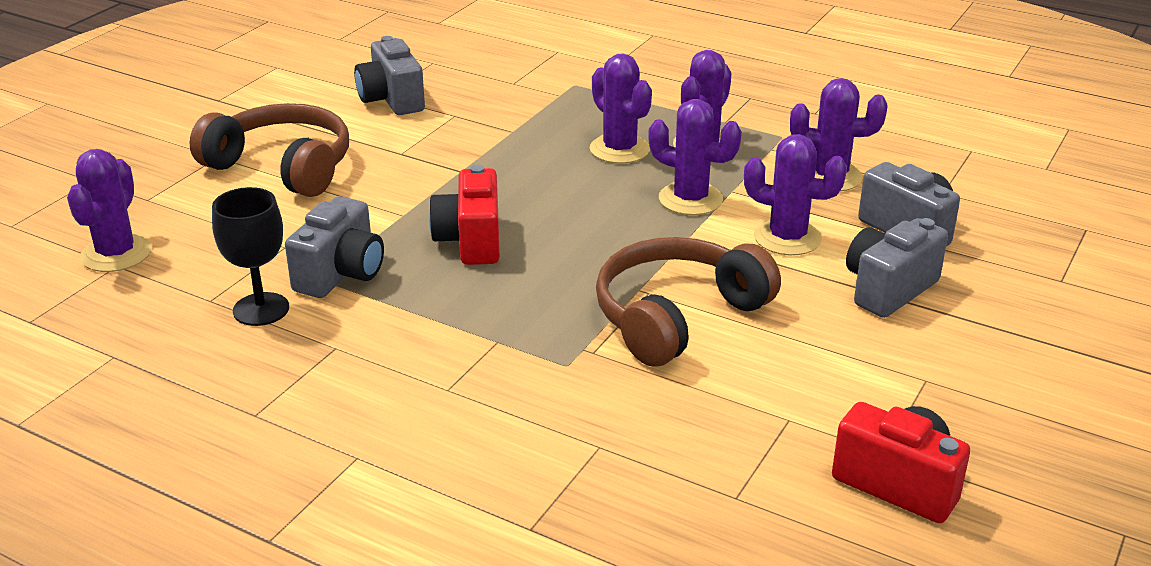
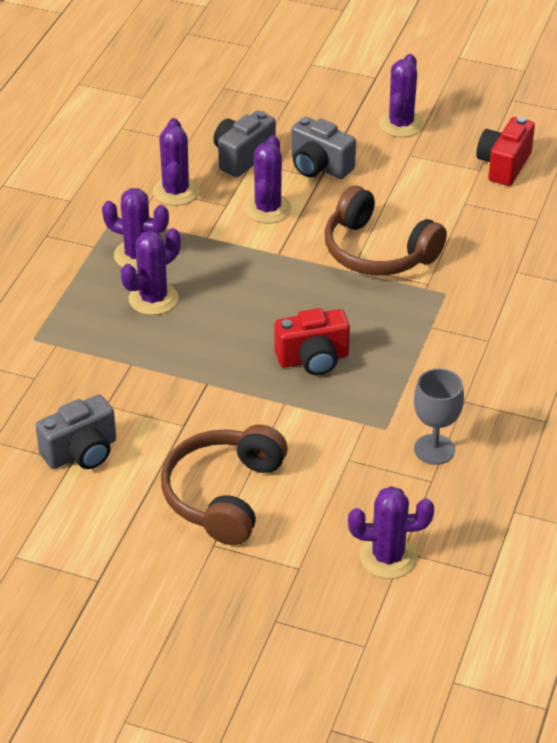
camera: 100 degrees left, 10 degrees up
black goblet [212,187,289,326] -> grey goblet [414,368,464,465]
grey camera [285,196,384,298] -> none
purple cactus [648,99,742,215] -> purple cactus moved to [379,54,424,137]

